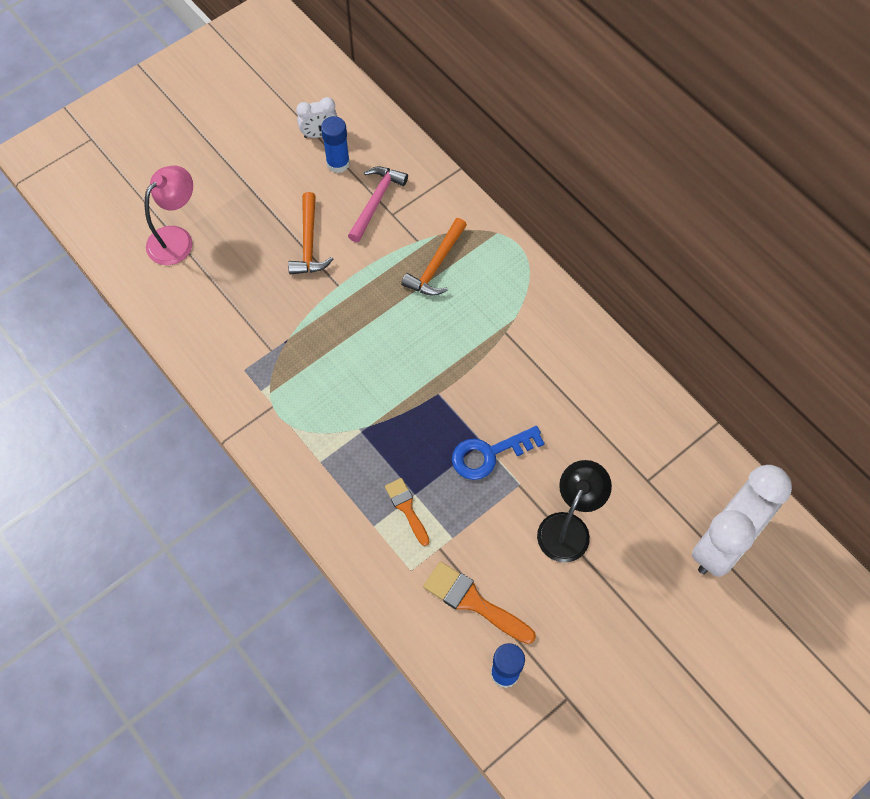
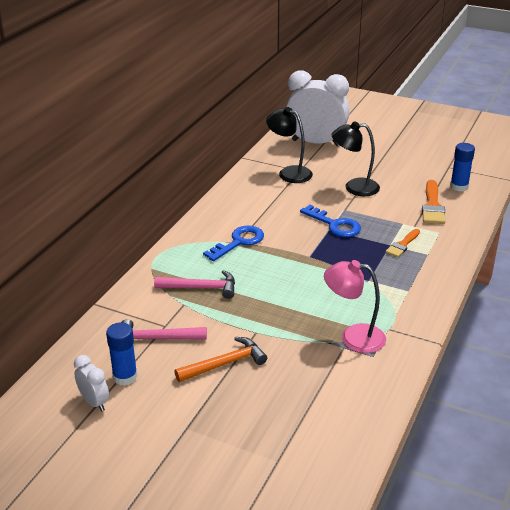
camera: 115 degrees left, 30 degrees down
pink lamp [145,166,193,265] -> pink lamp moved to [324,260,386,353]
orange hammer [401,218,467,296] -> pink hammer [154,270,235,299]
none -> blue key [203,226,264,261]
none -> black lamp [266,107,313,183]

